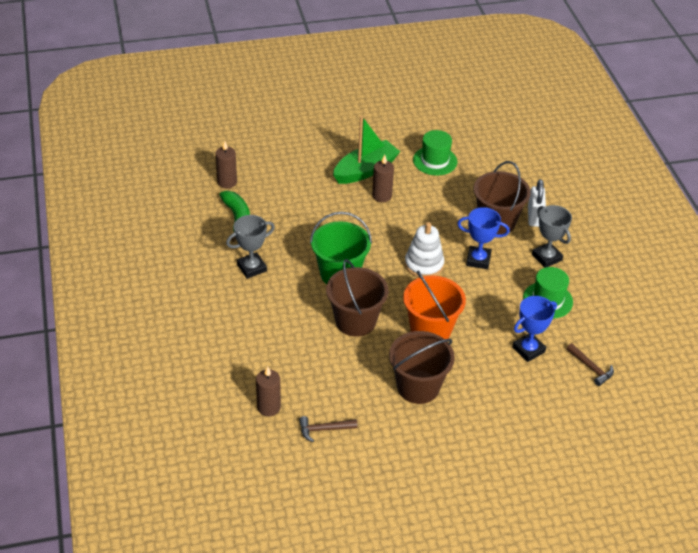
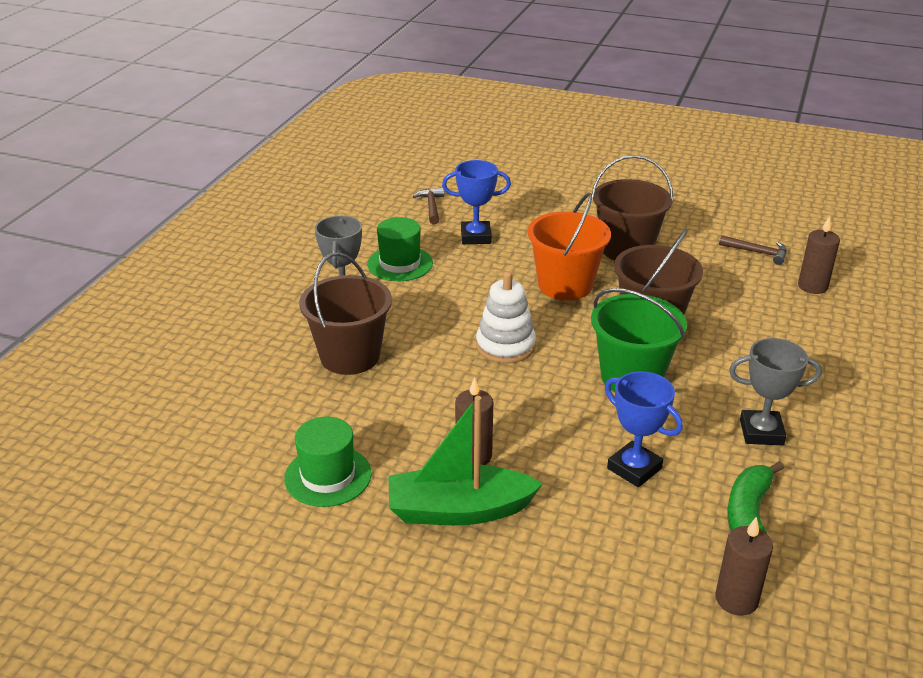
camera: 145 degrees left, 10 degrees down
blue trophy [457,207,510,269] -> blue trophy moved to [605,371,683,487]
white padlock [528,179,546,227] -> none

